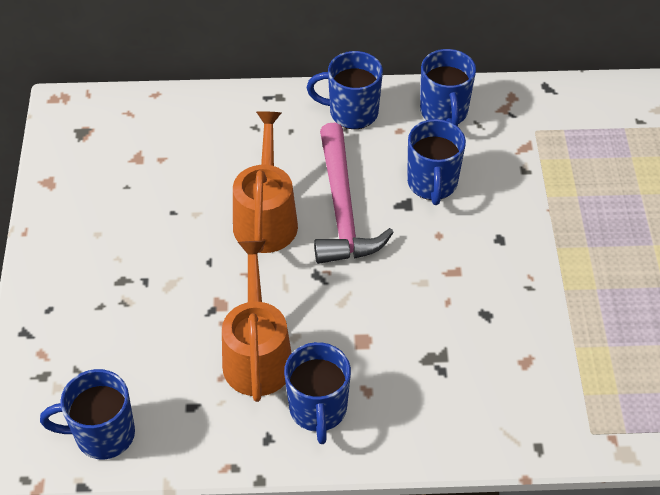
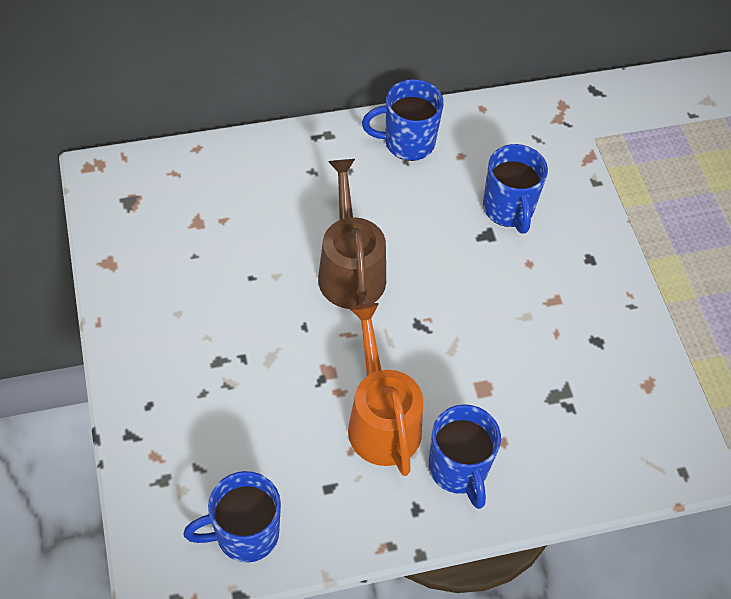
camera: 15 degrees left, 5 degrees up
orange watering can [233,111,298,253] -> brown watering can [318,159,386,309]
pink hammer [314,123,394,264] -> none
blue mug [420,49,476,126] -> none

